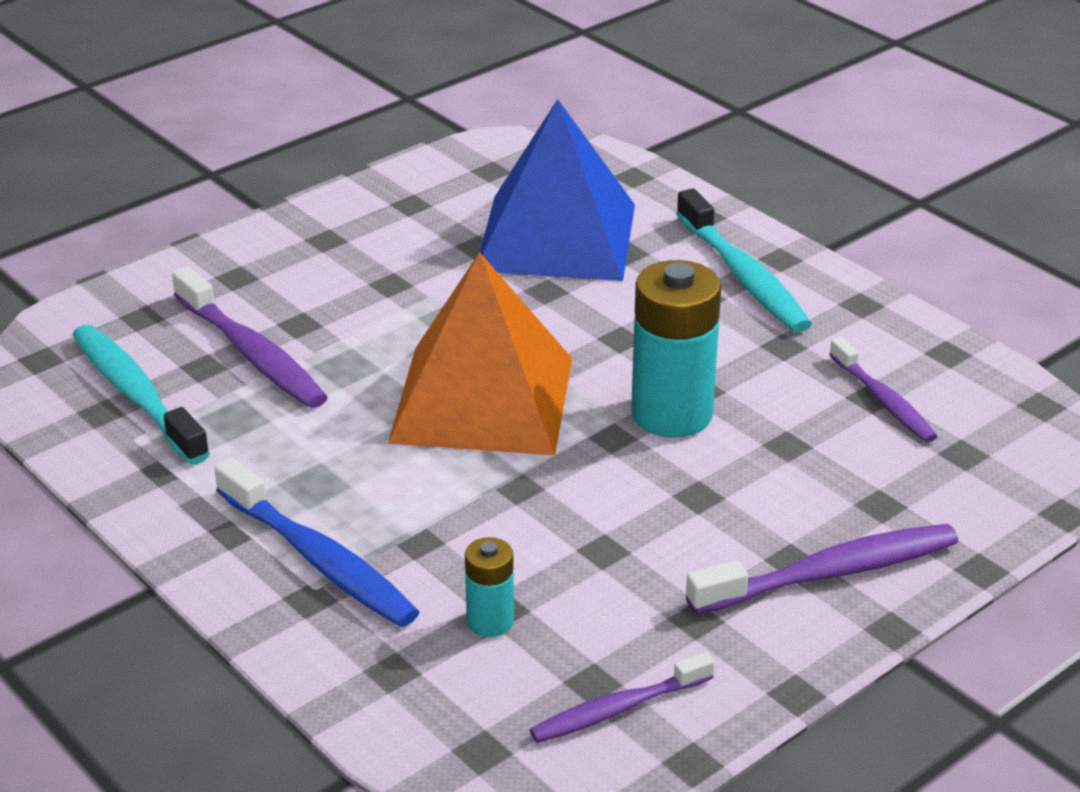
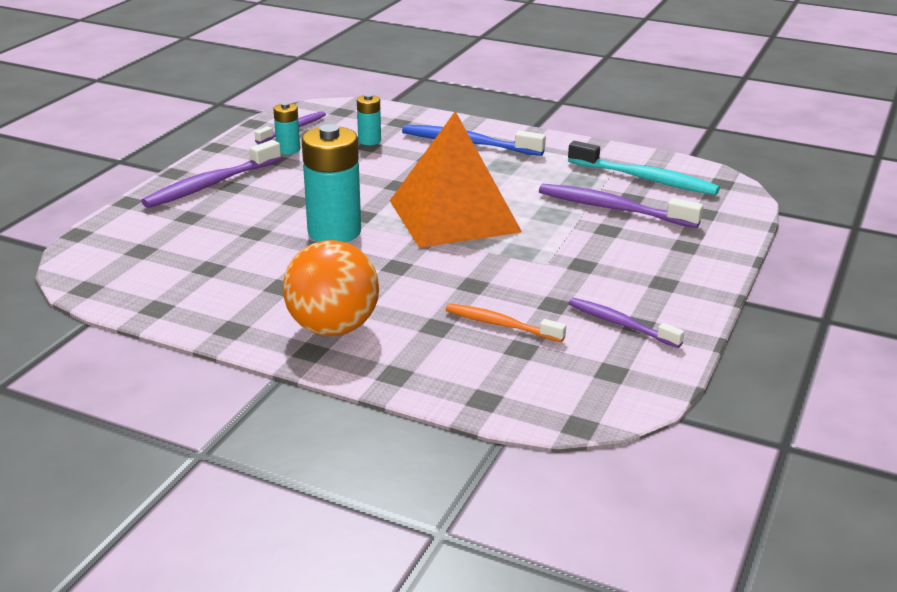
camera: 155 degrees right, 5 degrees down
blue pyramid [480,99,635,281] -> orange toothbrush [446,304,566,342]
turquoise toothbrush [676,188,812,332] -> orange ball [283,240,379,336]
purple toothbrush [829,337,937,442] -> purple toothbrush moved to [568,298,685,348]
none -> turquoise battery [273,102,300,154]

